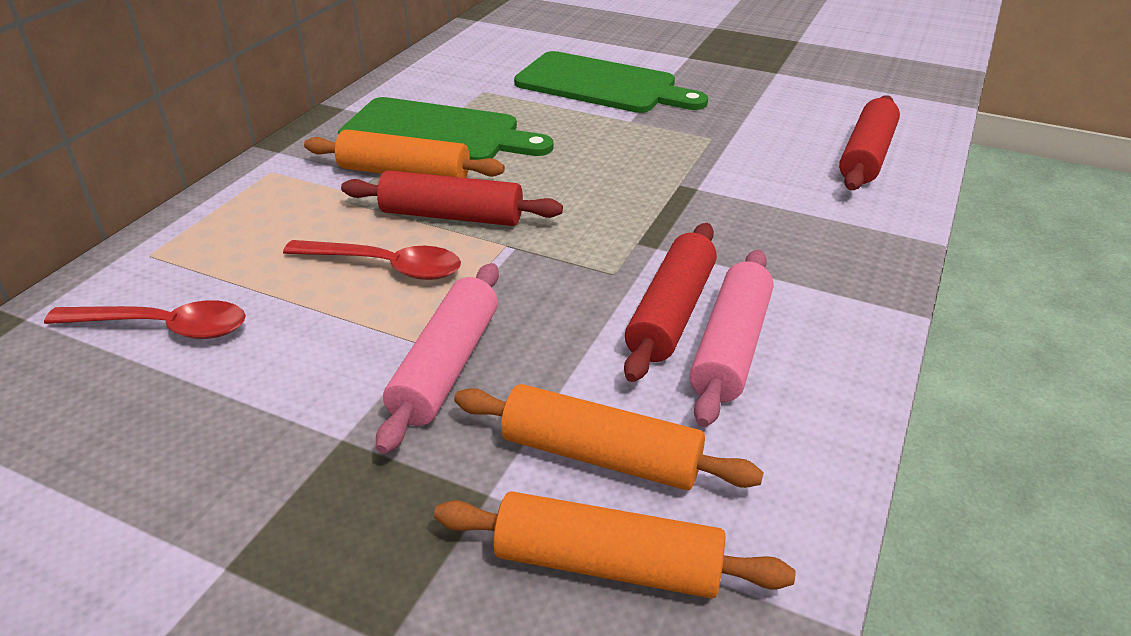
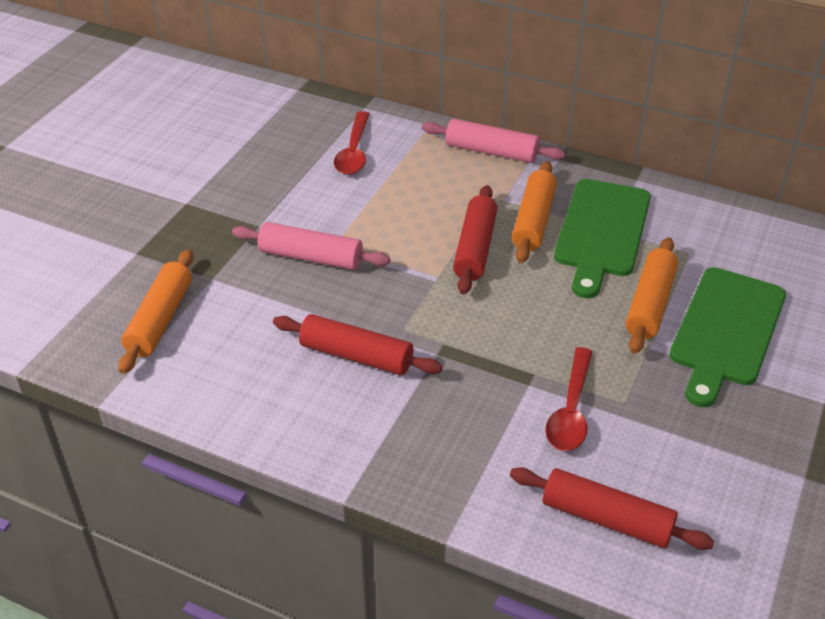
camera: 90 degrees right, 5 degrees up
red spoon [283,240,461,280] -> red spoon moved to [546,347,593,451]
orange rolling pin [454,384,764,490] -> orange rolling pin moved to [625,237,678,354]
pink rolling pin [689,249,774,427] -> pink rolling pin moved to [422,119,565,163]

